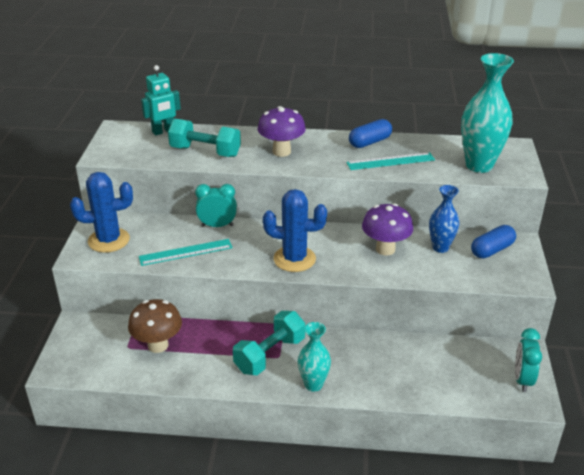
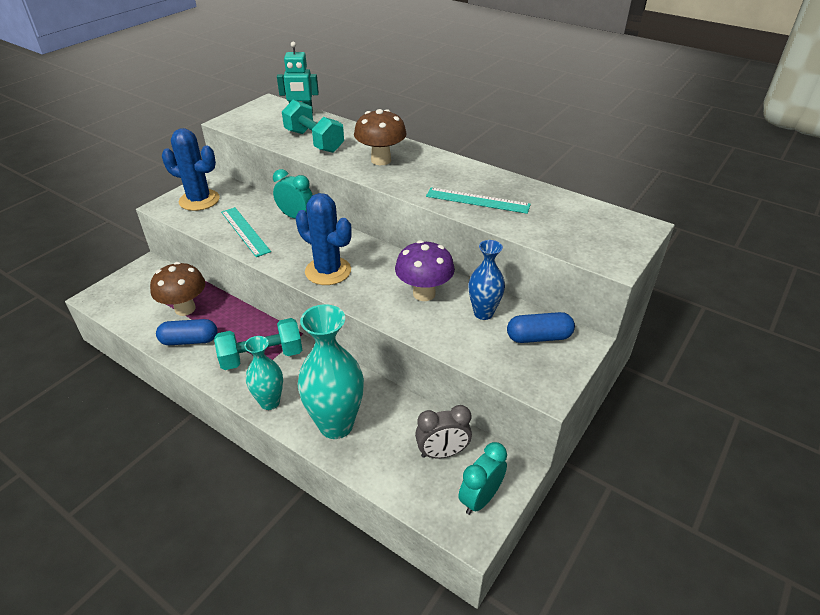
camera: 30 degrees right, 5 degrees up
turquoise ruler [139,239,233,266] -> turquoise ruler turned 45 degrees clockwise [221,207,271,257]
purple mushroom [258,106,306,157] -> brown mushroom [354,109,407,165]
blue capsule [349,119,392,148] -> blue capsule moved to [156,319,217,345]
turquoise vase [461,53,514,173] -> turquoise vase moved to [298,304,364,439]
none -> grey clock [415,405,472,458]

